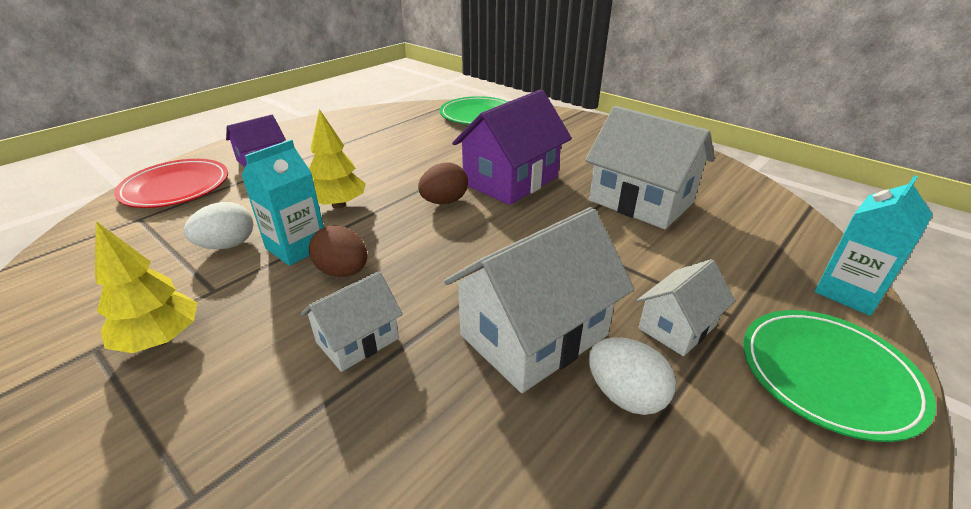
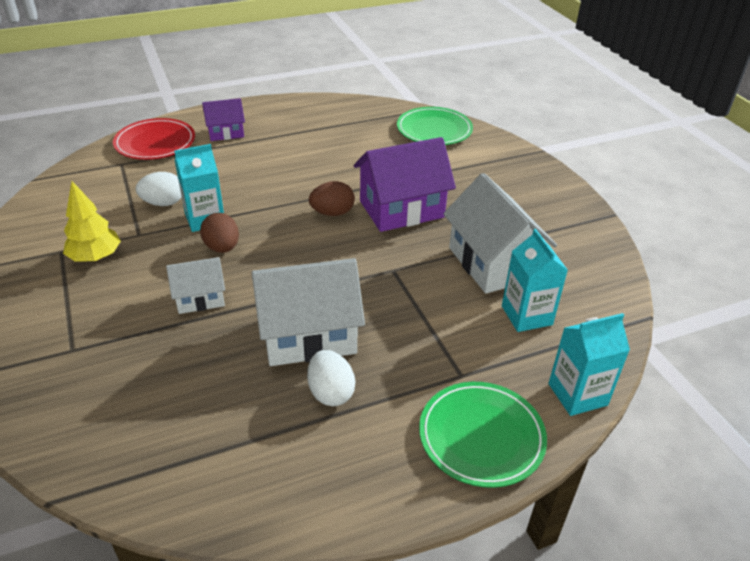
camera: 25 degrees right, 5 degrees up
yellow tree [309,109,366,209] -> none
white house [637,259,735,356] -> none
none -> turquoise carton [502,229,568,332]

